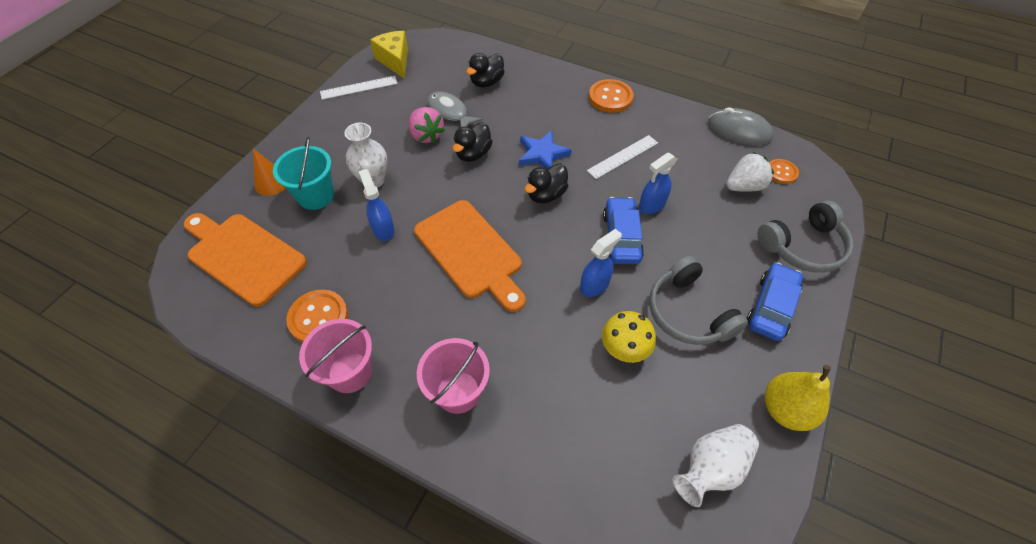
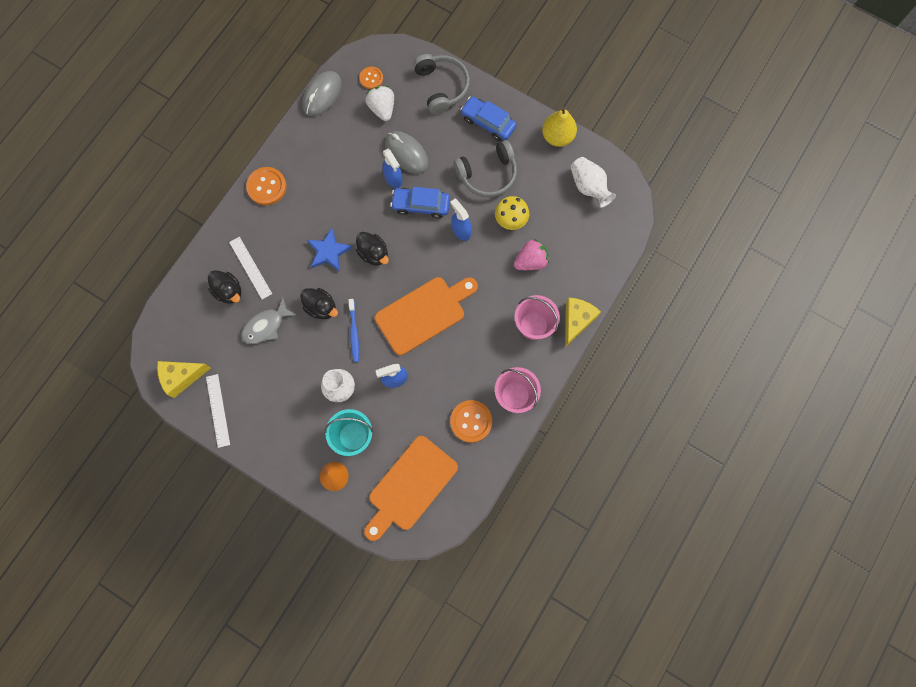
camera: 85 degrees left, 20 degrees up
pink strawberry [409,107,445,143] -> pink strawberry moved to [514,239,549,270]
white ruler [587,135,658,179] -> white ruler moved to [229,237,272,300]
none -> blue toothbrush [349,299,359,362]
none -> grey mouse [385,131,429,174]
none -> yellow cheese [565,298,601,347]

